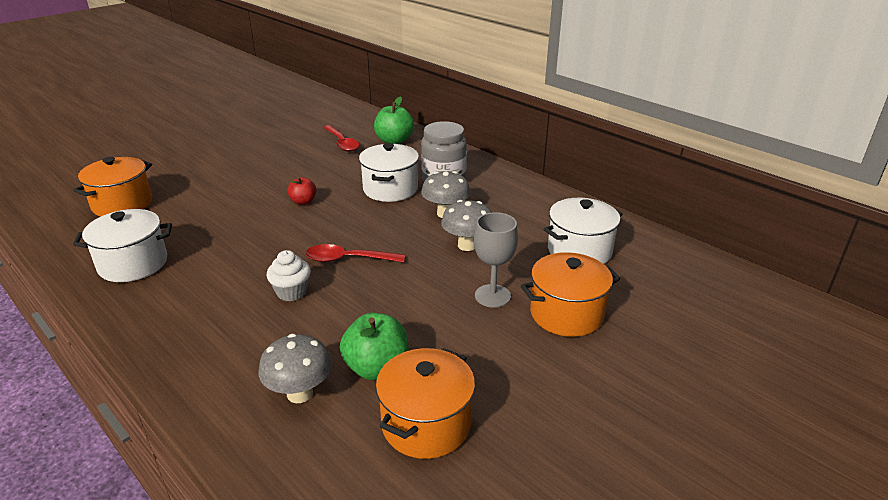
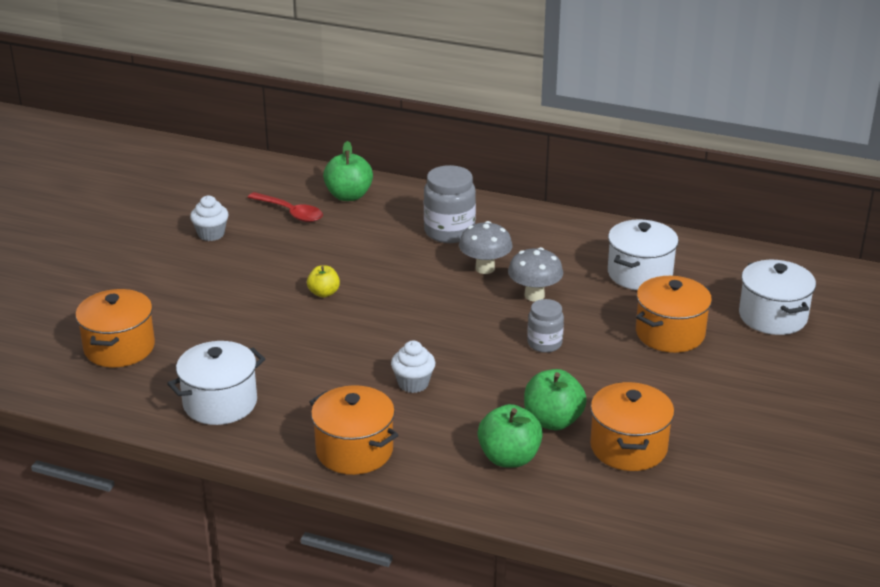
camera: 25 degrees left, 0 degrees up
grey mushroom [259,334,332,403] -> green apple [477,404,543,468]
red apple [287,177,316,205] -> yellow apple [307,266,340,298]
red spoon [305,244,405,263] -> none
white pot [359,143,419,202] -> white pot moved to [739,260,816,335]
grey goblet [474,212,518,308] -> none
none -> white cupcake [190,195,229,241]
none -> orange pot [309,385,399,475]
none -> grey jar [527,299,564,353]

